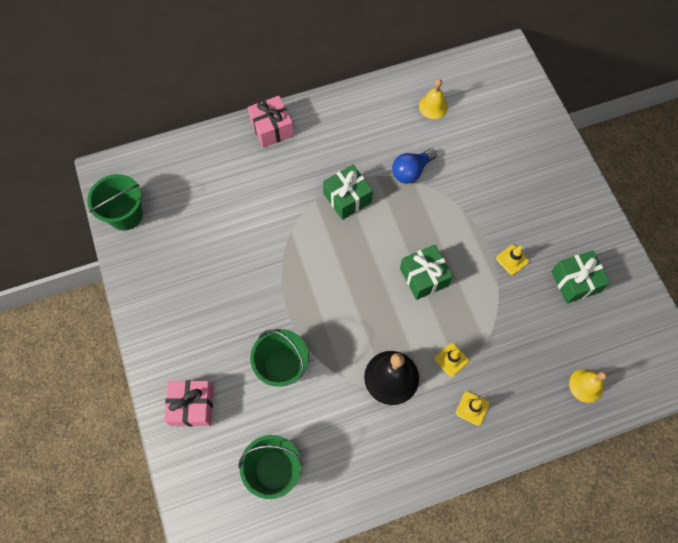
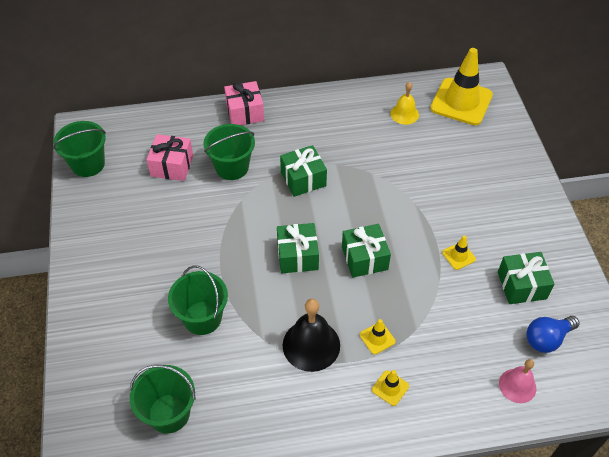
camera: 10 degrees right, 15 degrees down
pink gift [164,380,214,427] -> pink gift moved to [146,134,193,181]
blue light bulb [392,148,437,184] -> blue light bulb moved to [527,316,580,353]
yellow bell [569,369,607,403] -> pink bell [499,359,536,403]
none -> green bucket [203,124,255,180]
none -> green gift [277,223,319,273]
none -> yellow traffic cone [430,48,493,125]

